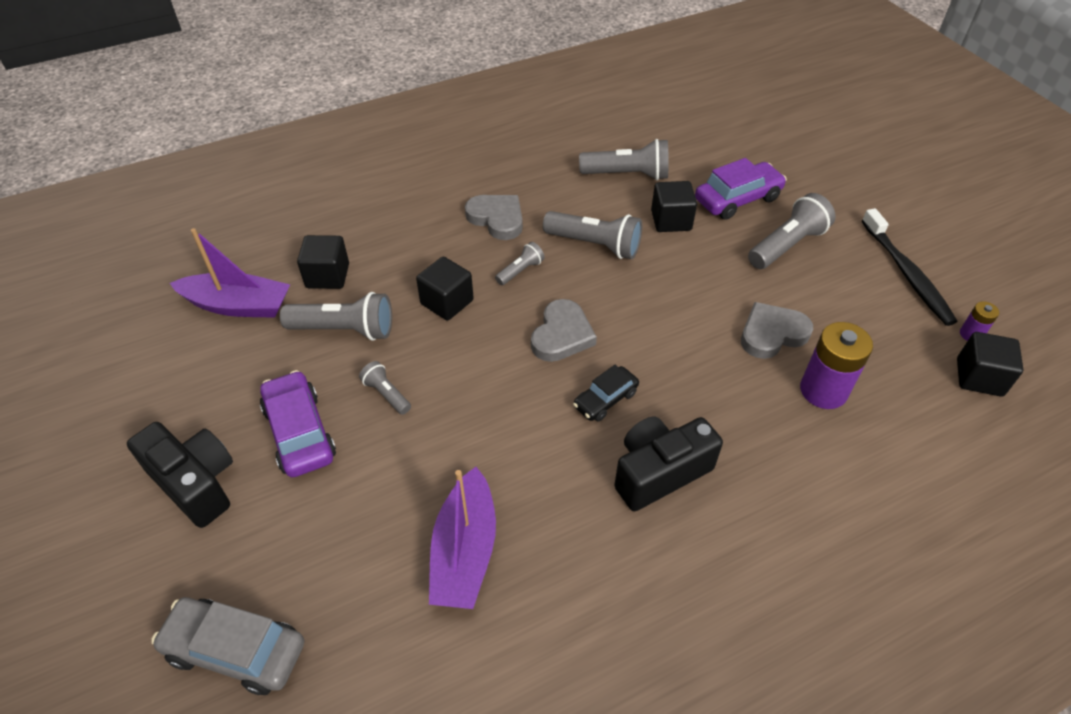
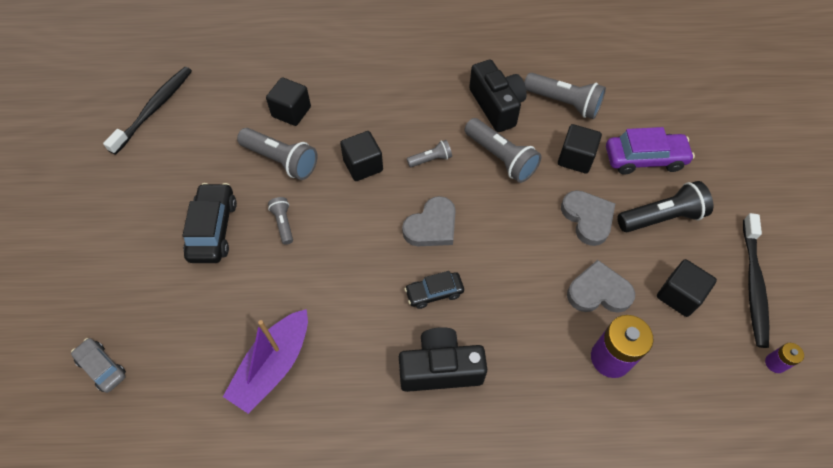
camera: 25 degrees right, 10 degrees up
black camera [127,422,233,528] -> black camera moved to [469,60,527,132]
grey car [151,597,304,695] -> grey car [71,338,126,393], size x0.62
purple boat [170,228,290,318] -> none
purple car [260,370,336,477] -> black car [182,183,237,263]
grey heart [465,195,523,240] -> grey heart moved to [561,190,615,246]
grey flashlight [748,193,836,269] -> black flashlight [617,181,713,232]
black cube [957,332,1024,396] -> black cube moved to [657,259,717,317]
none -> black toothbrush [103,67,192,155]

